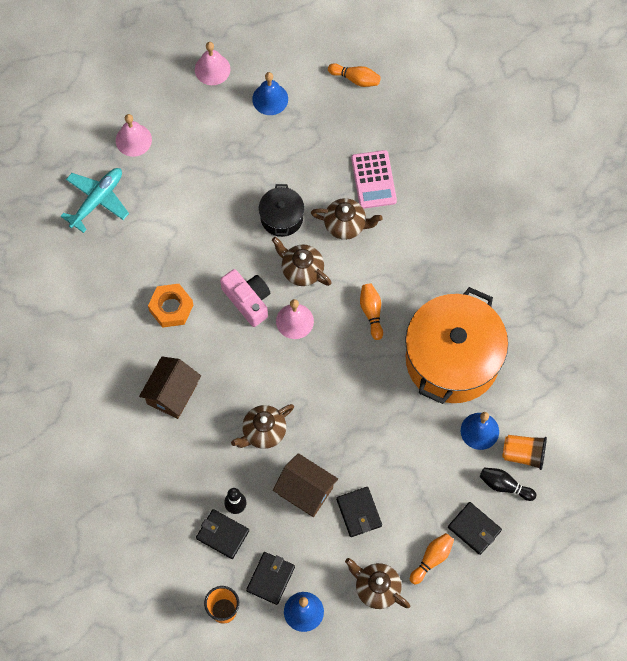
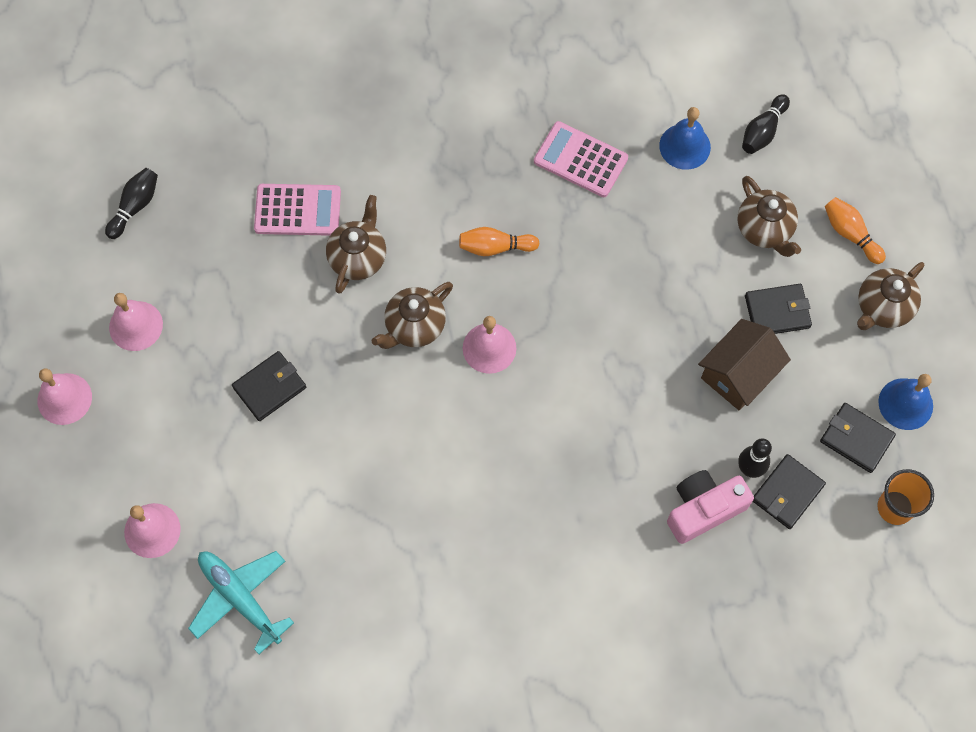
camera: 80 degrees left, 0 degrees up
brown house [139,356,201,419] -> none
orange nut [148,284,193,328] -> none
pink camera [220,269,270,327] -> pink camera moved to [667,470,754,544]
brown teapot [231,404,294,449] -> brown teapot moved to [737,176,801,257]
blue bell [252,72,288,115] -> pink bell [109,293,163,351]
black pot [259,184,304,237] -> none
orange bowling pin [328,63,381,87] -> black bowling pin [105,168,158,239]
orange pot [405,287,508,404] -> pink calculator [534,121,628,197]
black wallet [448,502,502,555] -> black wallet moved to [232,351,306,421]
orange cup [502,435,547,470] -> none

